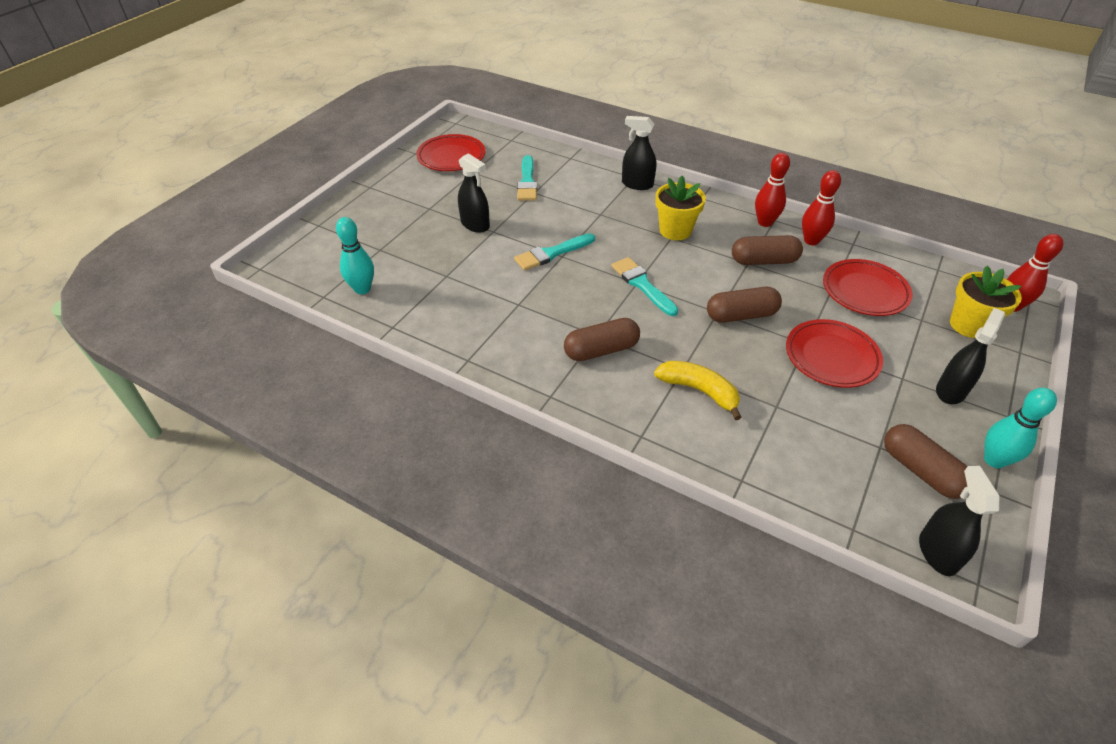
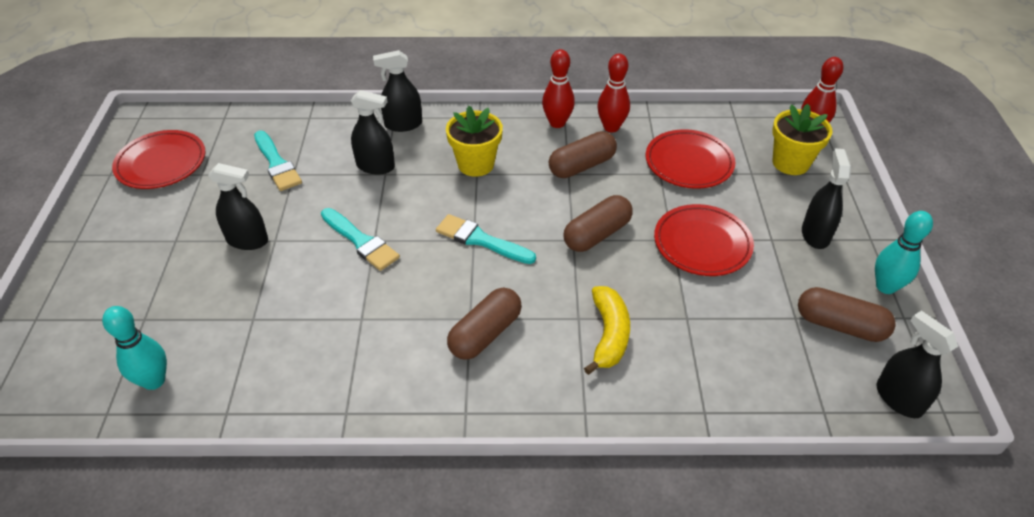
camera: 30 degrees left, 0 degrees up
turquoise brush [514,233,595,271] -> turquoise brush turned 75 degrees counterclockwise [321,208,400,271]
yellow banana [654,361,742,420] -> yellow banana turned 90 degrees clockwise [584,286,630,375]
none -> black spray bottle [351,90,395,174]

